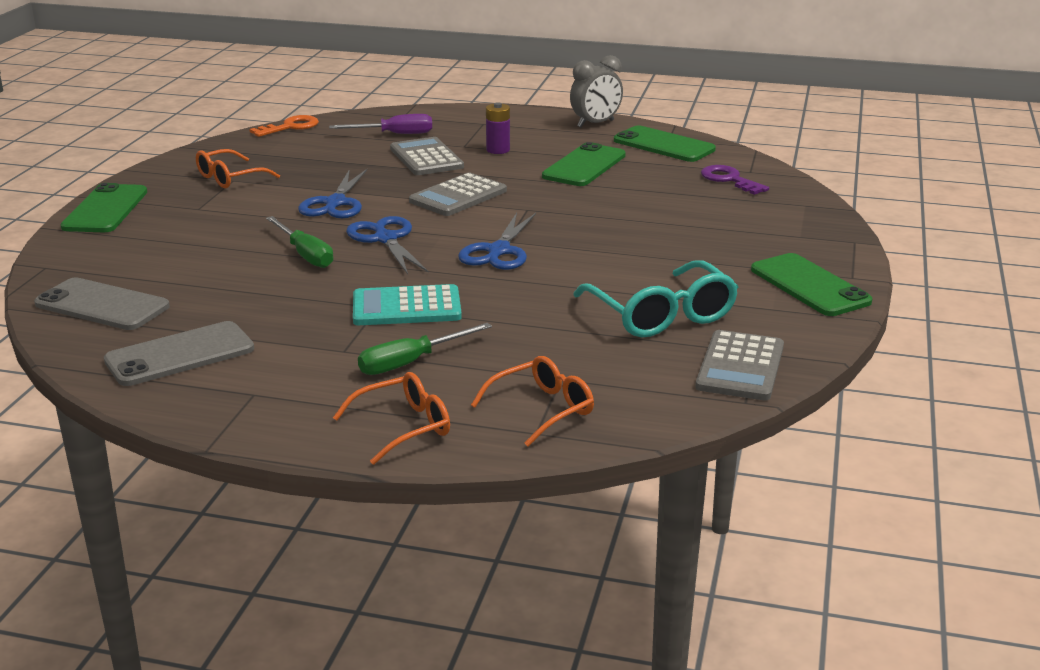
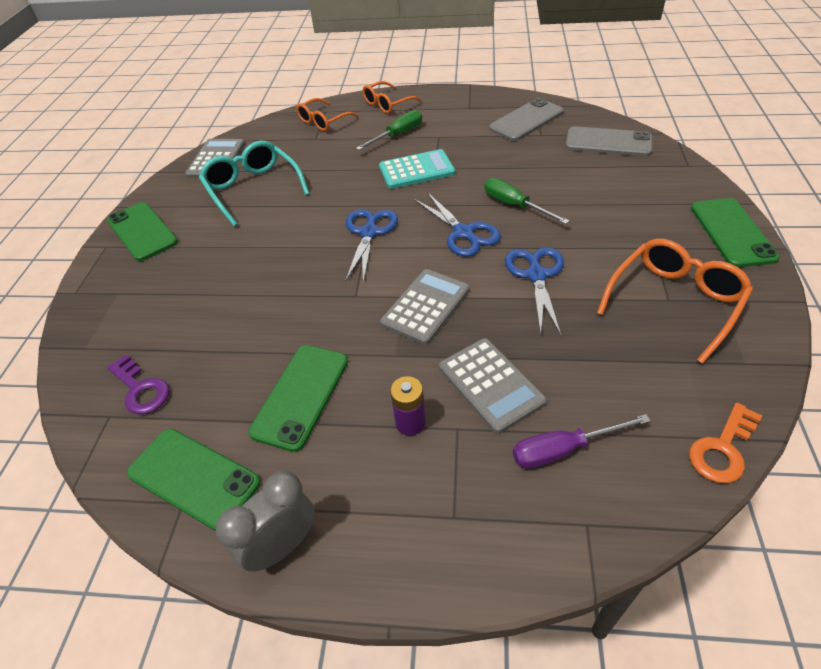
camera: 175 degrees right, 20 degrees up
orange glasses [196,149,280,188] -> orange glasses [597,239,753,364], size x1.52

